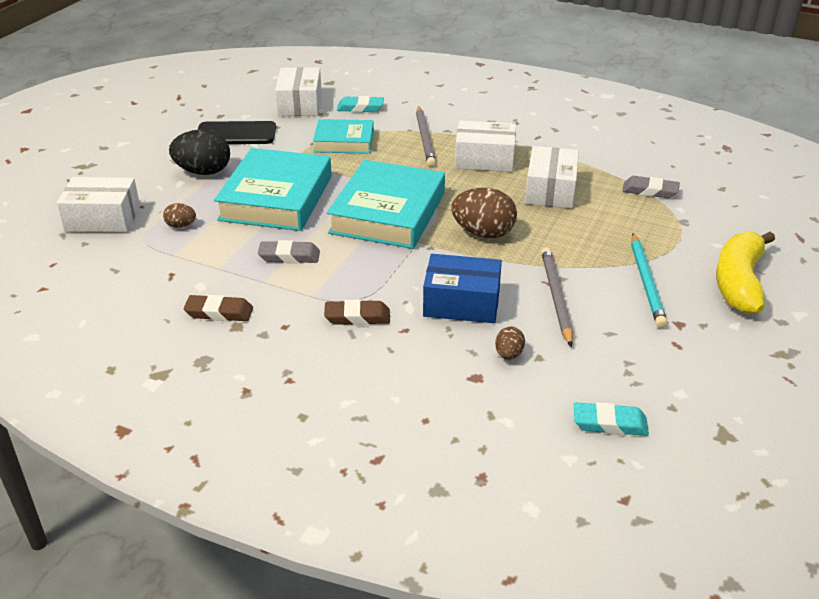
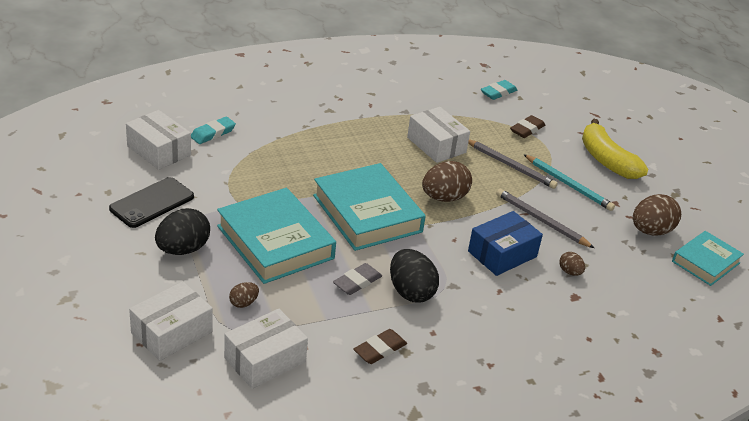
camera: 50 degrees left, 0 degrees up
turquoise book [313,119,374,154] -> turquoise book moved to [672,231,744,286]
brown eraser [324,300,390,325] -> brown eraser moved to [510,115,545,138]
grey pencil [416,106,436,167] -> grey pencil moved to [468,139,558,189]
white box [455,121,516,172] -> white box moved to [224,309,308,389]
turquoise eraser [574,402,649,436] -> turquoise eraser moved to [481,80,517,100]
grey eraser [622,176,680,198] -> none
none -> black egg [390,249,439,303]
none -> brown egg [633,194,681,236]

